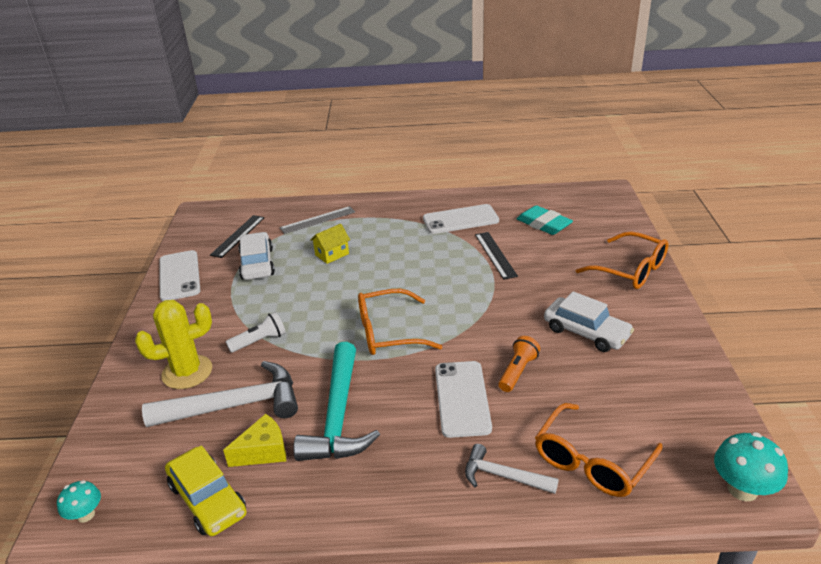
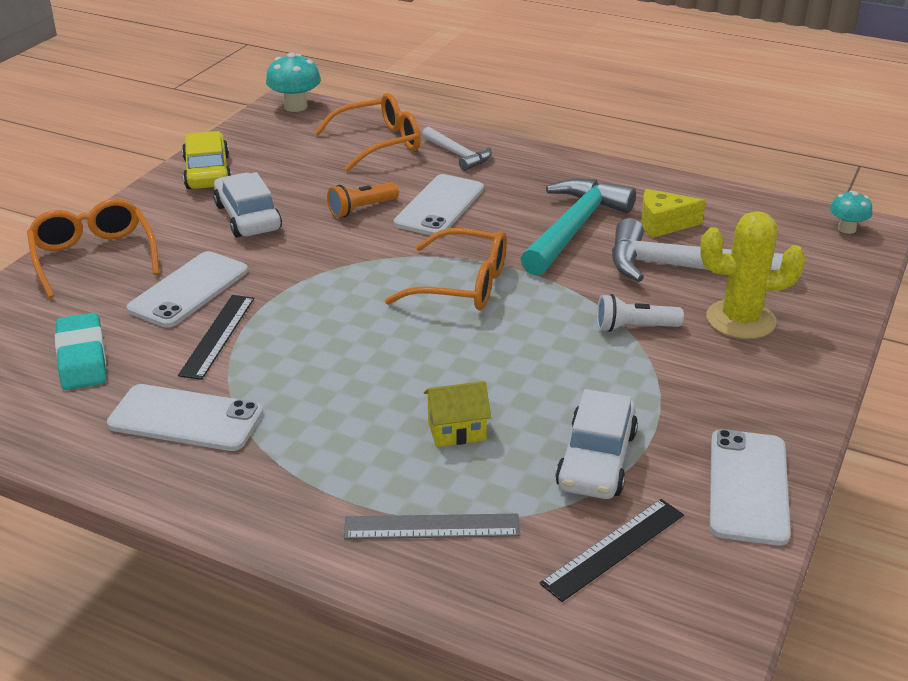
camera: 155 degrees left, 0 degrees up
yellow car [165,446,247,536] -> yellow car moved to [182,131,232,189]
none -> white phone [126,251,248,328]

